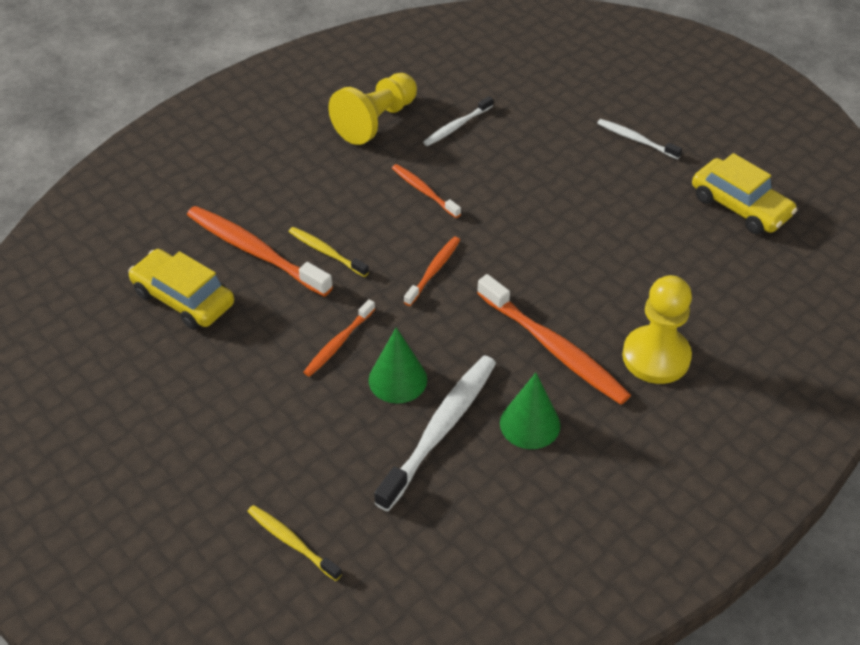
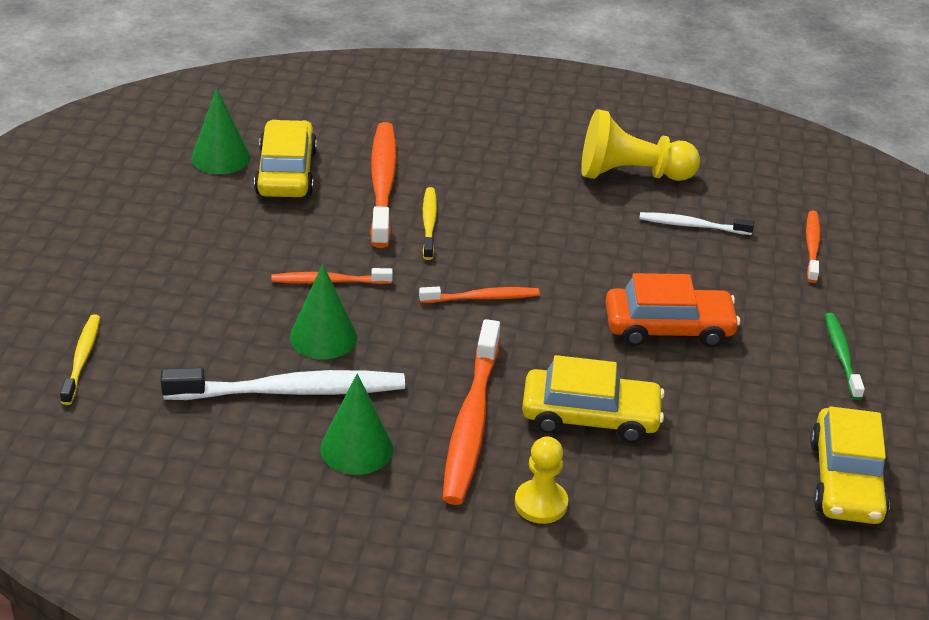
camera: 50 degrees right, 10 degrees down
orange toothbrush [392,164,461,218] -> orange toothbrush moved to [806,210,821,283]
white toothbrush [597,119,682,159] -> green toothbrush [825,313,865,400]
yellow pawn [622,275,692,384] -> yellow pawn [515,436,568,524], size x0.61
none -> green cone [191,88,251,174]
none -> yellow car [522,355,665,443]
none -> orange car [605,273,740,348]

